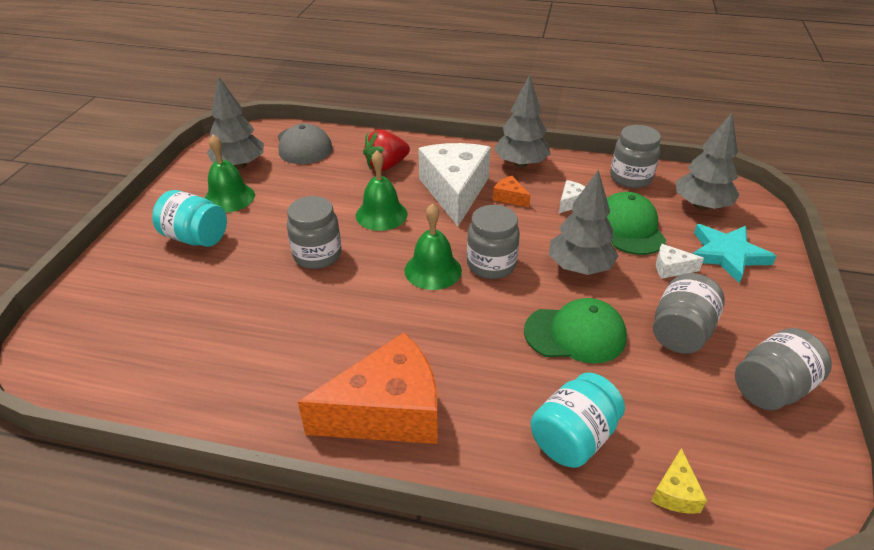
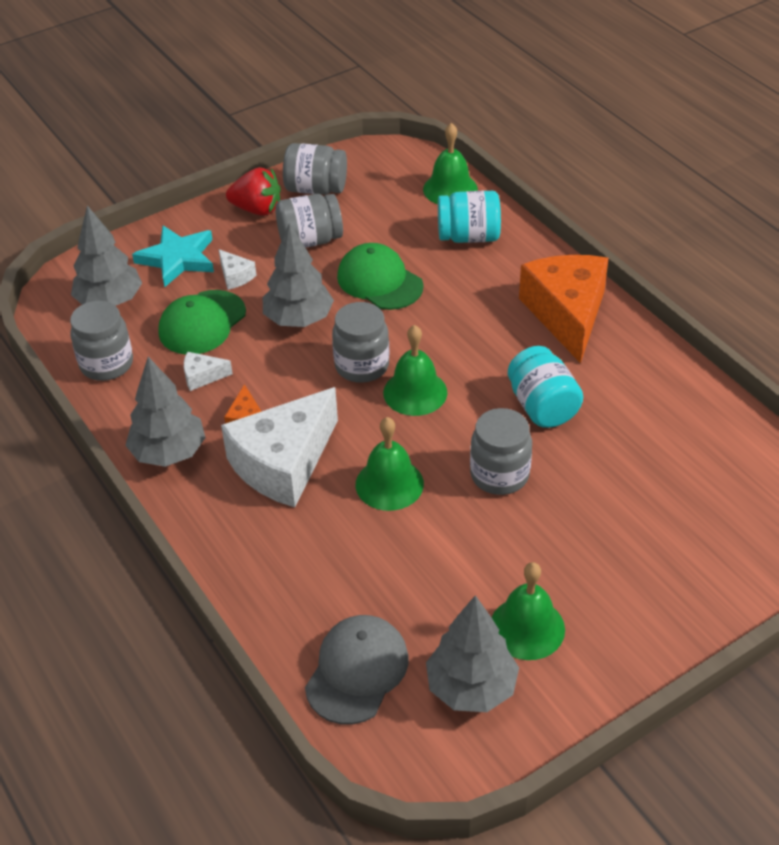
camera: 135 degrees left, 5 degrees up
turquoise jar [152,190,227,247] -> turquoise jar moved to [508,346,583,428]
orange cheese [298,332,437,444] -> orange cheese turned 60 degrees clockwise [519,255,609,364]
red strawberry [363,130,410,171] -> red strawberry moved to [226,167,281,216]
yellow cheese [651,448,707,514] -> green bell [423,123,478,204]

